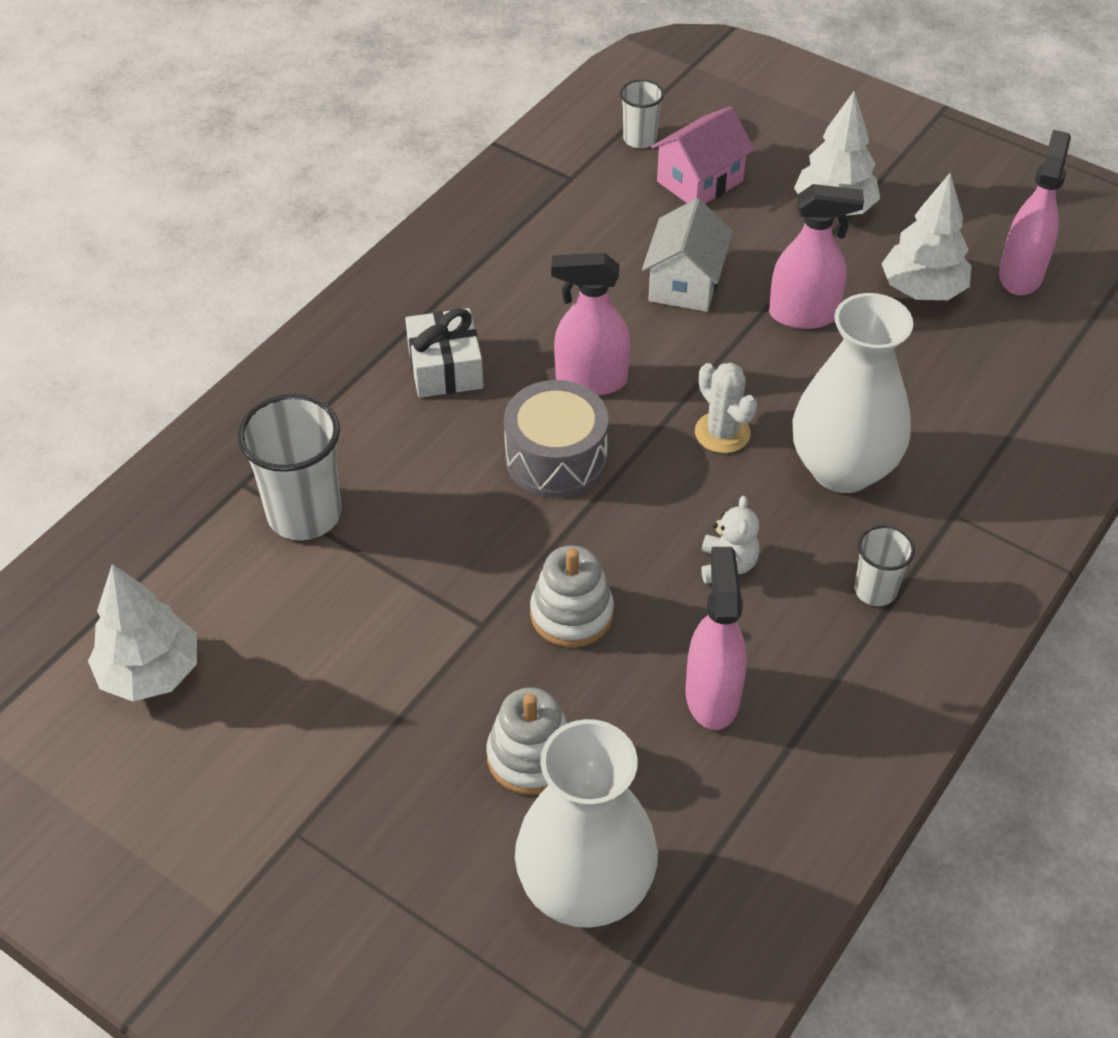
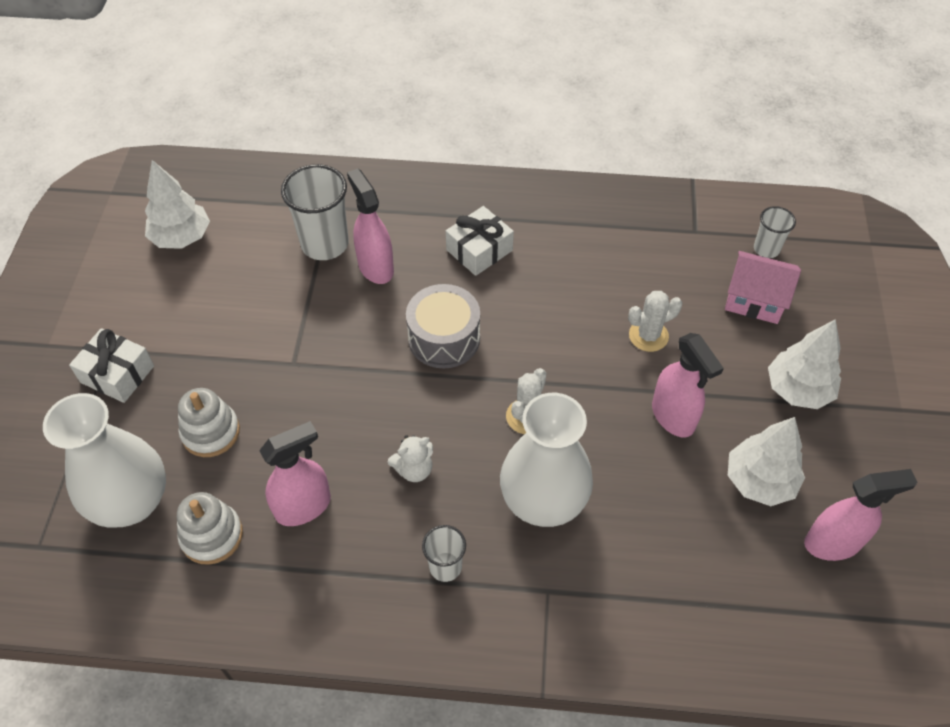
camera: 60 degrees right, 5 degrees up
white stacking toy [530,545,614,648] -> white stacking toy moved to [177,492,243,565]
pink spray bottle [551,253,631,396] -> pink spray bottle moved to [347,168,394,284]
white house [642,198,733,312] -> white cactus [628,291,683,352]
none -> white gift [69,328,154,403]

